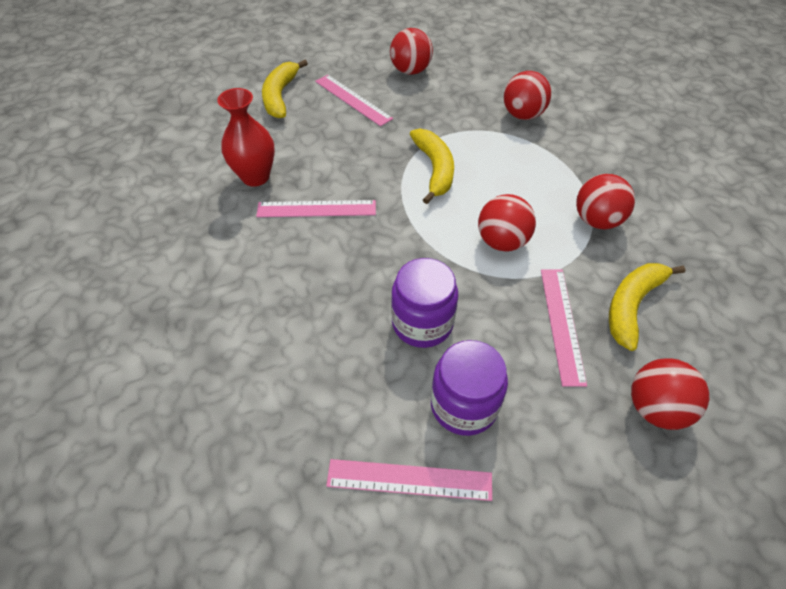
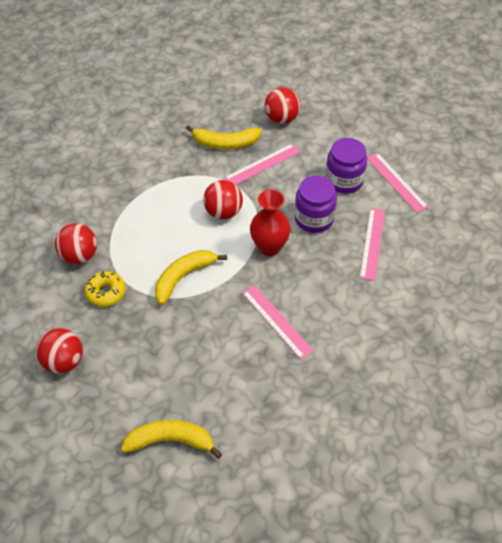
camera: 125 degrees left, 0 degrees up
red vase [217,88,275,186] -> red vase moved to [250,190,291,256]
yellow banana [262,60,308,118] -> yellow banana turned 150 degrees counterclockwise [121,420,222,459]
pink ruler [315,75,393,126] -> pink ruler moved to [360,208,385,281]
red ball [576,174,635,229] -> none
none -> yellow donut [85,271,126,307]

